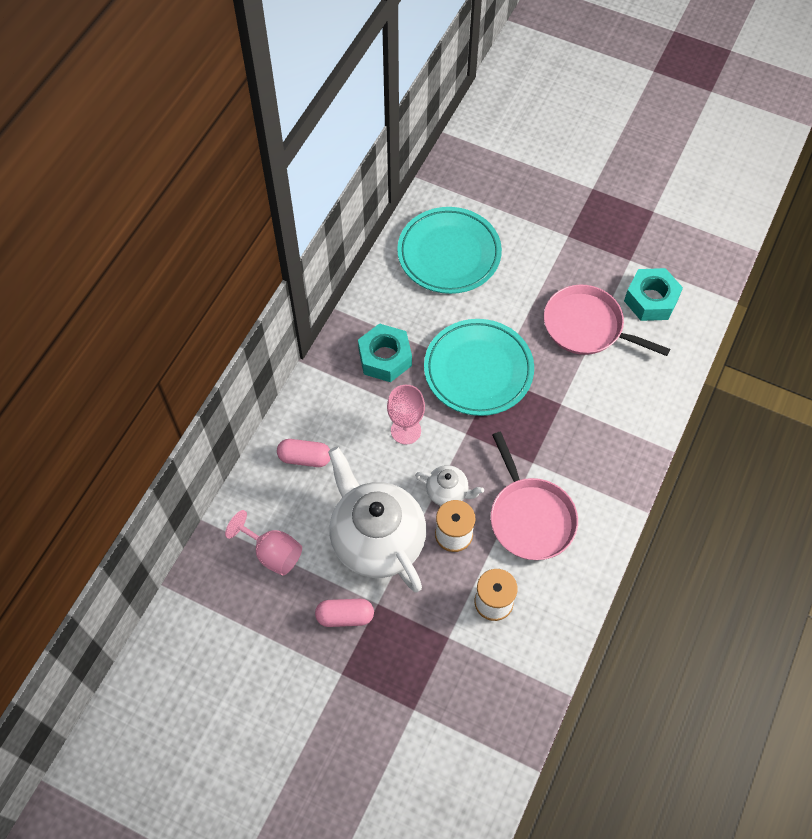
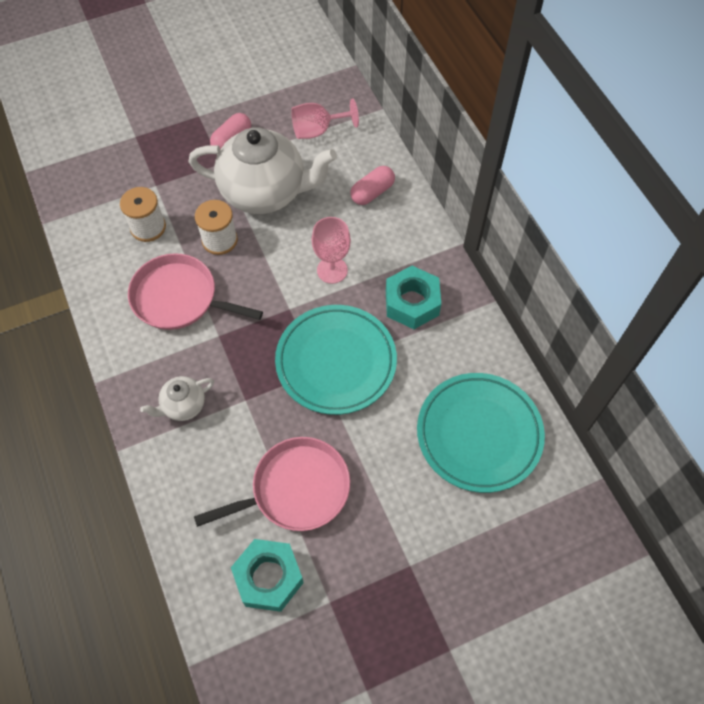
camera: 130 degrees right, 0 degrees up
white teapot [415,465,484,506] -> white teapot moved to [140,376,214,421]

